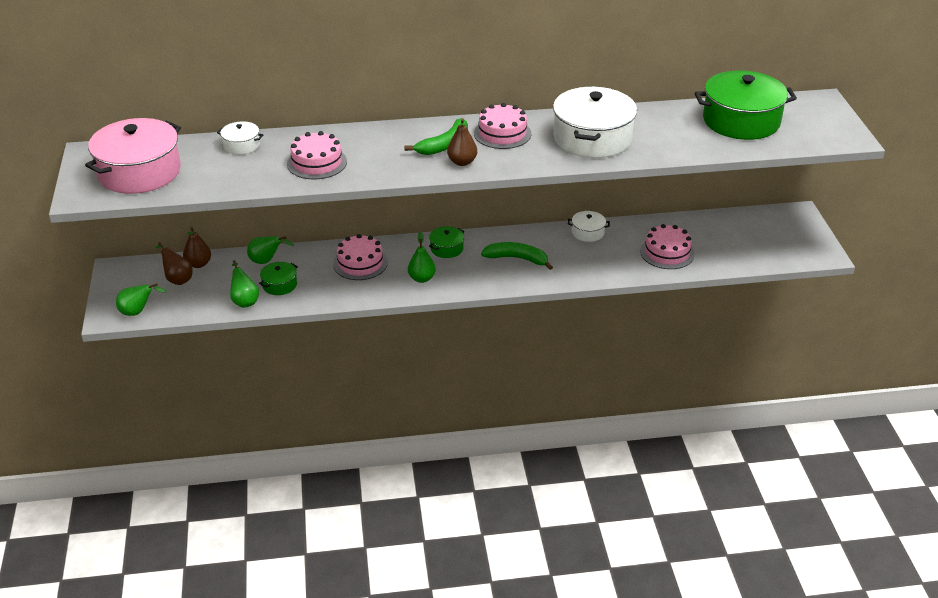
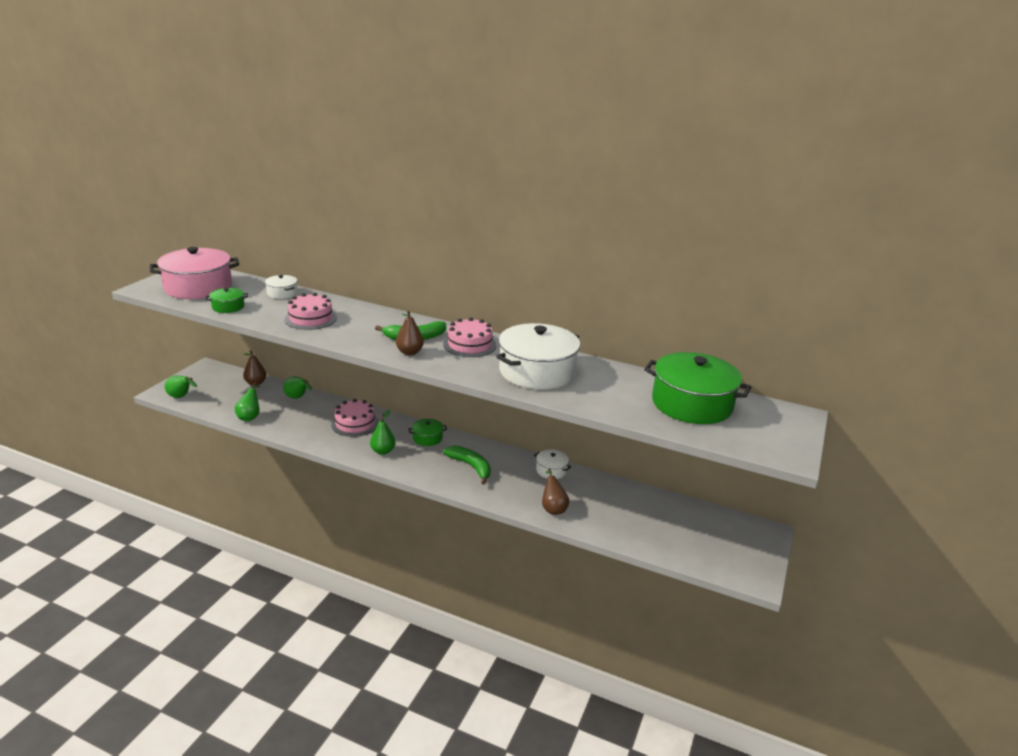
camera: 30 degrees right, 10 degrees down
brown pear [156,242,193,285] -> brown pear moved to [542,468,570,515]
green pot [259,262,298,295] -> green pot moved to [206,288,248,313]
pink cake [640,224,694,269] -> none

